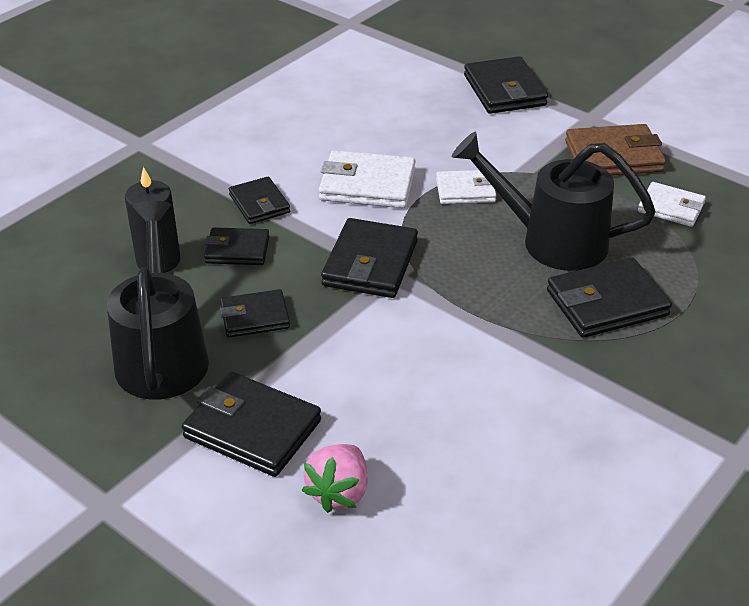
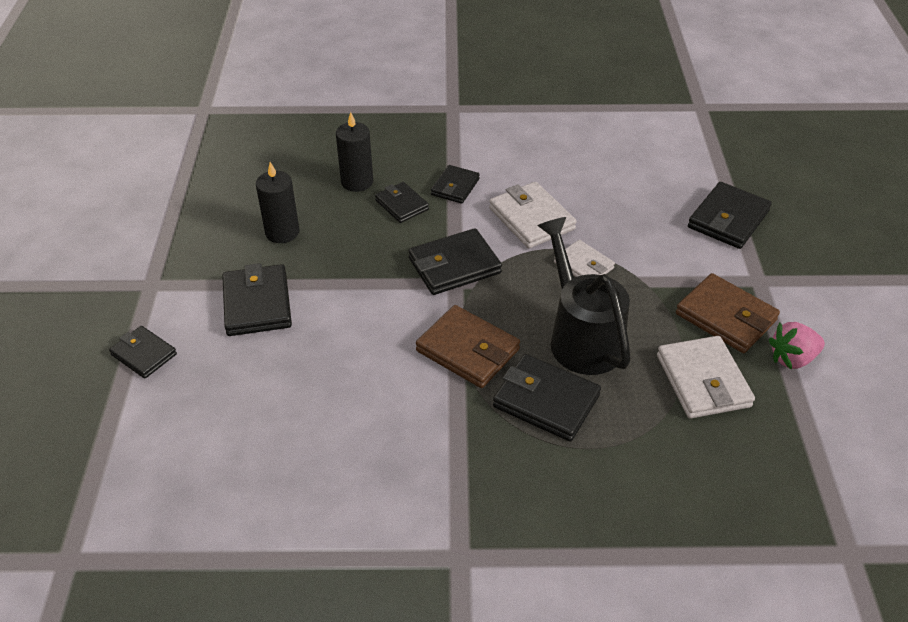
camera: 50 degrees right, 5 degrees up
black watering can [107,201,209,399] -> black candle [256,162,299,243]
black wallet [220,289,290,337] -> black wallet moved to [109,326,177,379]
pink strawberry [302,444,368,513] -> pink strawberry moved to [769,322,825,370]
white wallet [638,182,706,227] -> white wallet [657,336,755,419], size x1.58
none -> brown wallet [416,305,520,388]

